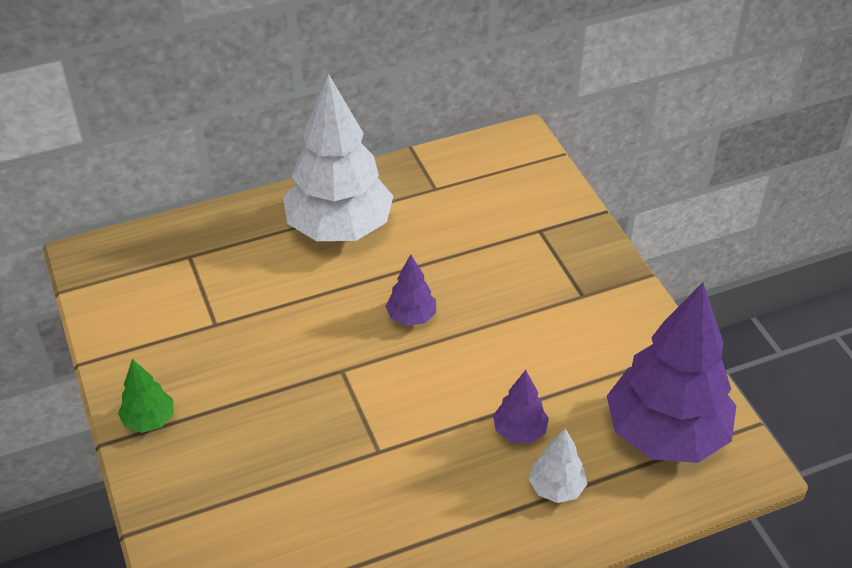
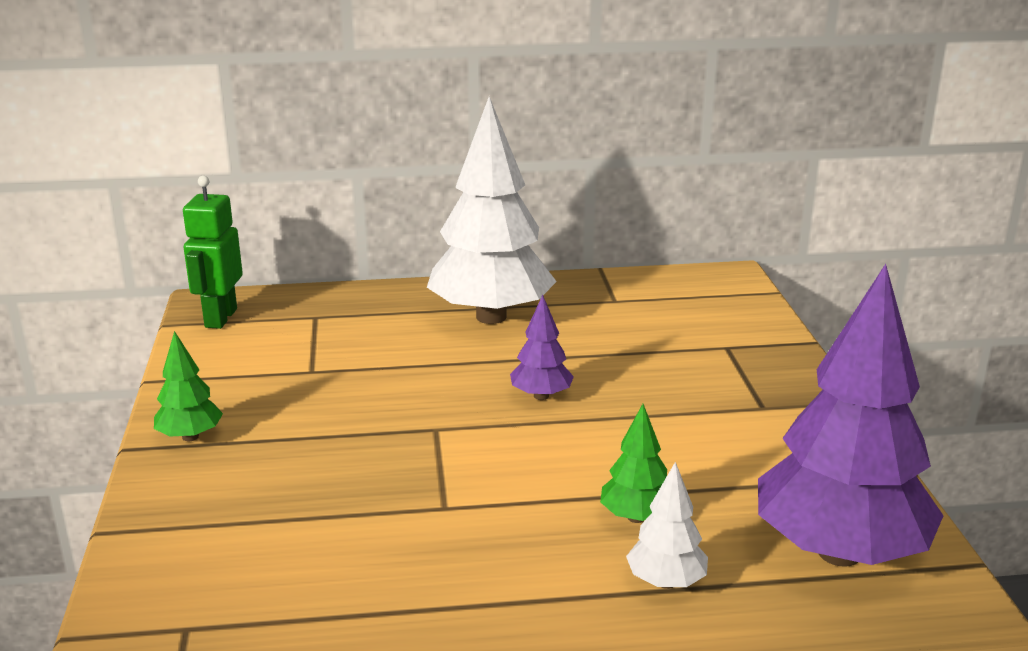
camera: 15 degrees right, 20 degrees down
purple tree [493,370,549,443] -> green tree [600,404,667,523]
none -> green robot [183,175,243,329]

